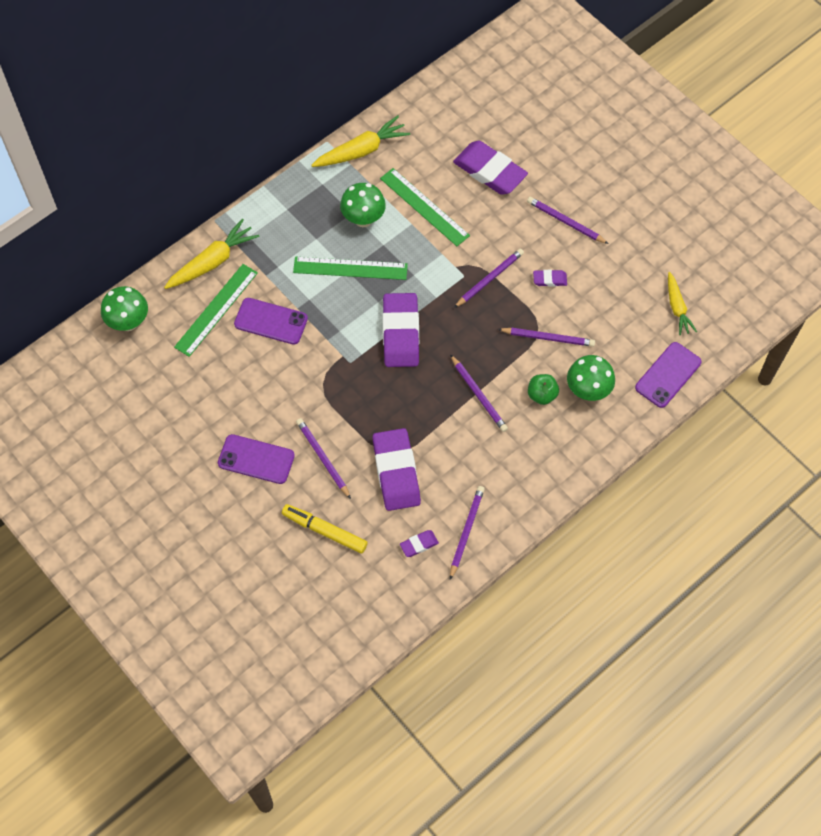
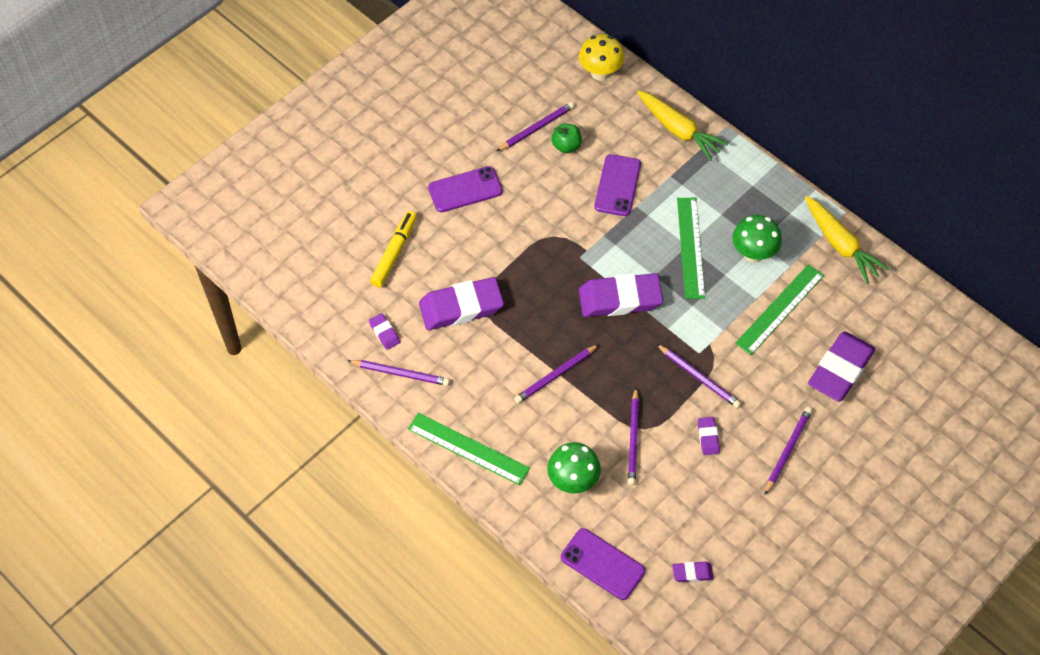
camera: 85 degrees right, 5 degrees down
green mushroom [101,286,148,331] -> yellow mushroom [579,34,624,81]
green ruler [174,264,258,357] -> green ruler moved to [408,413,530,485]
purple phone [218,434,295,484] -> purple phone turned 60 degrees clockwise [428,166,503,212]
purple pencil [296,418,351,499] -> purple pencil moved to [497,102,574,151]
green apple [528,374,559,405] -> green apple moved to [551,124,582,153]
yellow carrot [668,272,697,335] -> purple eraser [673,561,714,582]

